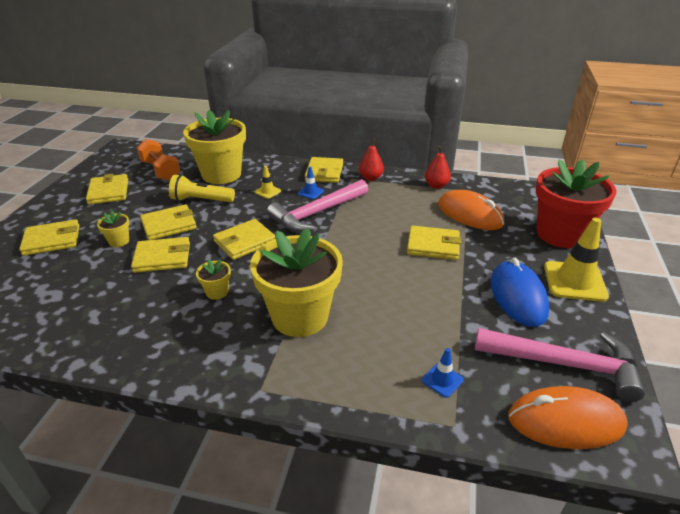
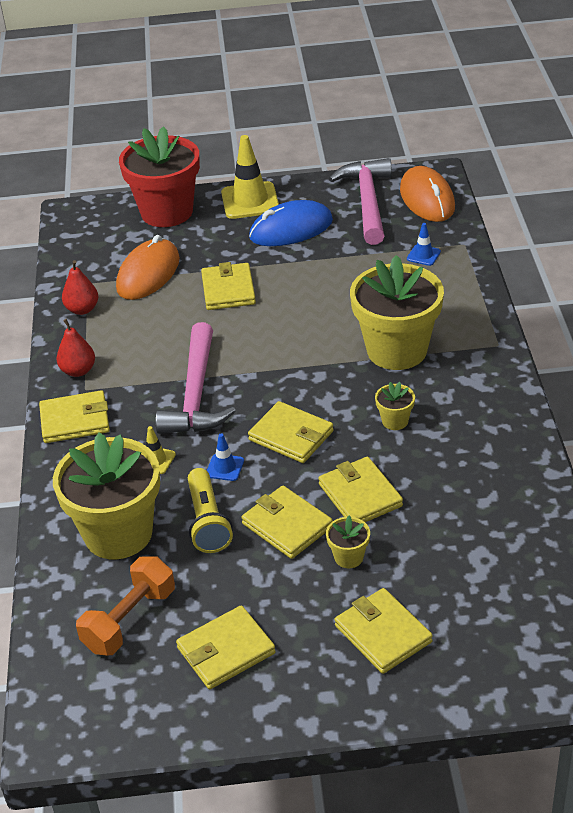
camera: 105 degrees left, 5 degrees up
pink hammer [267,179,368,232] -> pink hammer turned 60 degrees clockwise [155,322,236,434]
blue traffic cone [298,167,324,199] -> blue traffic cone moved to [207,433,244,481]

